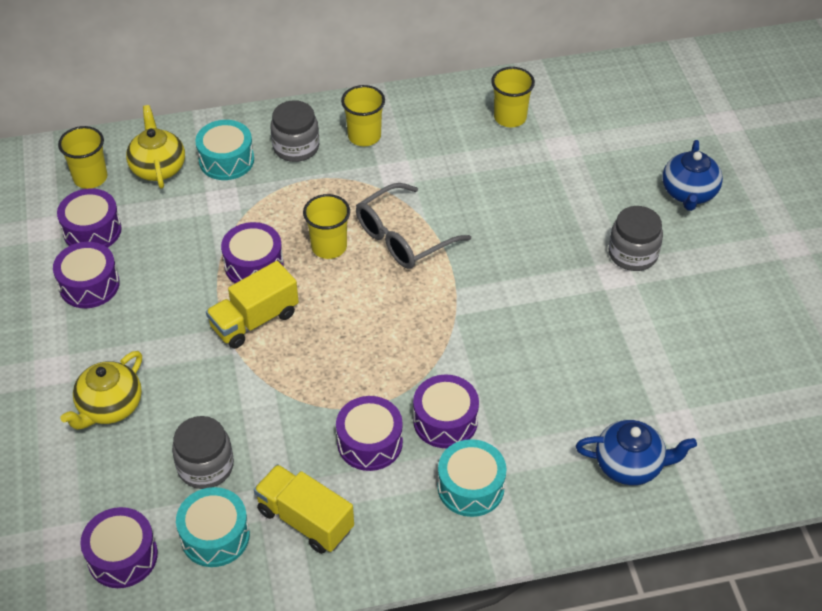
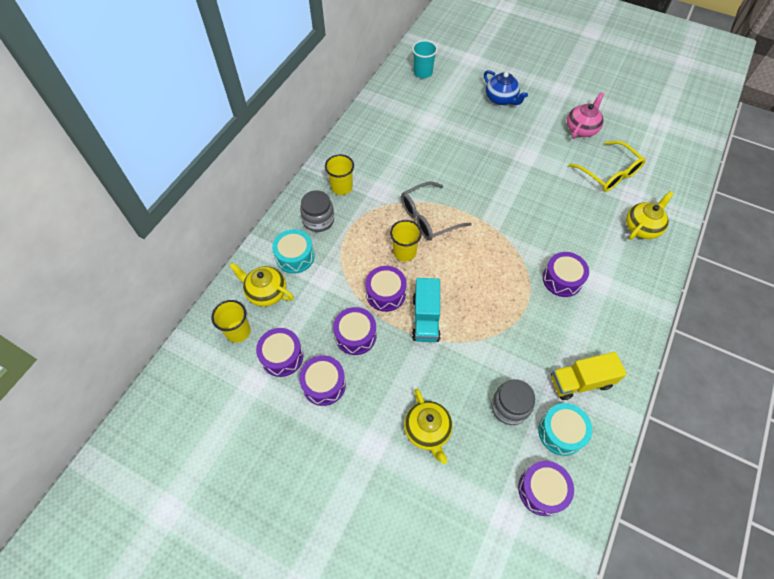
camera: 50 degrees left, 10 degrees up
yellow truck [206,261,299,349] -> turquoise truck [412,278,441,342]
purple drum [336,396,403,471] -> purple drum moved to [333,307,376,355]
grey glasses [356,183,471,269] -> grey glasses turned 60 degrees clockwise [401,182,472,241]
turquoise drum [438,439,507,517] -> none
yellow cup [491,67,535,127] -> none
blue teapot [576,420,697,485] -> yellow teapot [626,191,674,240]
grey jar [608,206,663,271] -> none
none -> turquoise cup [412,40,438,78]
none -> pink teapot [567,92,604,139]
none -> yellow glasses [568,141,645,192]

